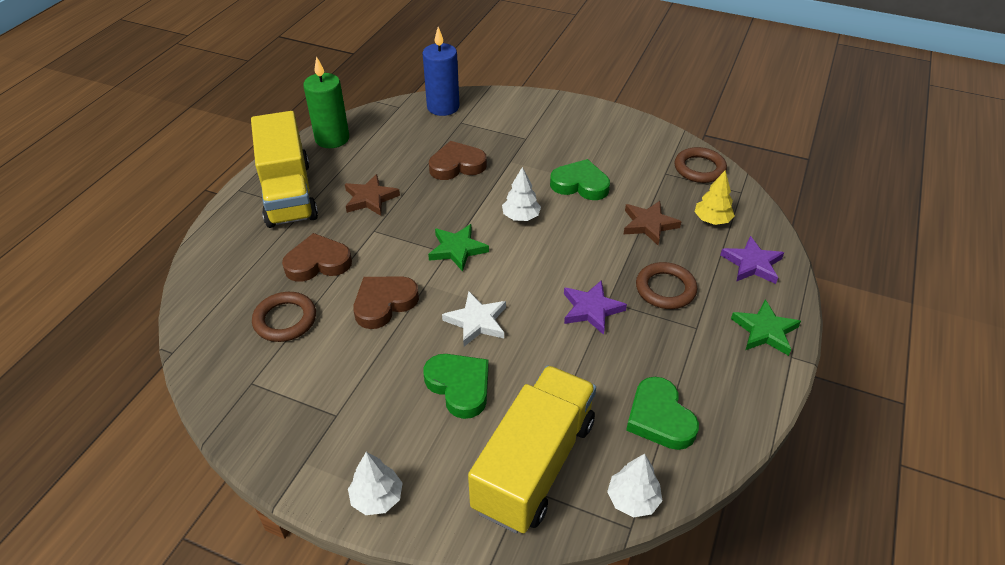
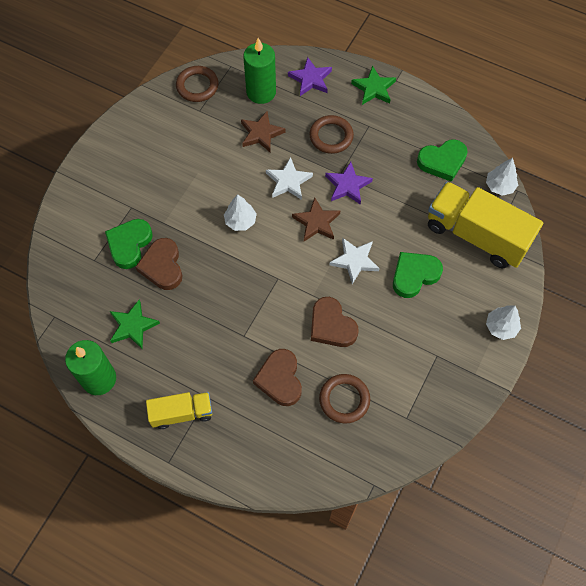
camera: 85 degrees left, 20 degrees up
yellow truck [251,111,318,228] -> yellow truck [146,392,212,429], size x0.55
brown star [345,174,400,216] -> brown star moved to [292,198,340,241]
blue candle [423,27,460,116] -> none
green star [428,224,489,272] -> green star moved to [110,300,160,349]
green heart [550,159,610,200] -> green heart moved to [105,219,153,269]
yellow tree [695,170,735,225] -> green candle [243,38,276,104]
none -> white star [266,157,313,200]

